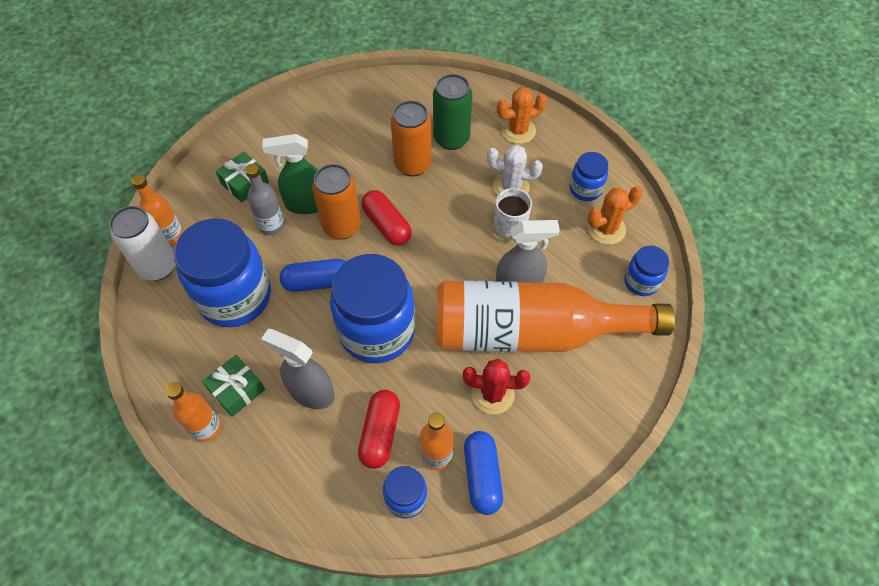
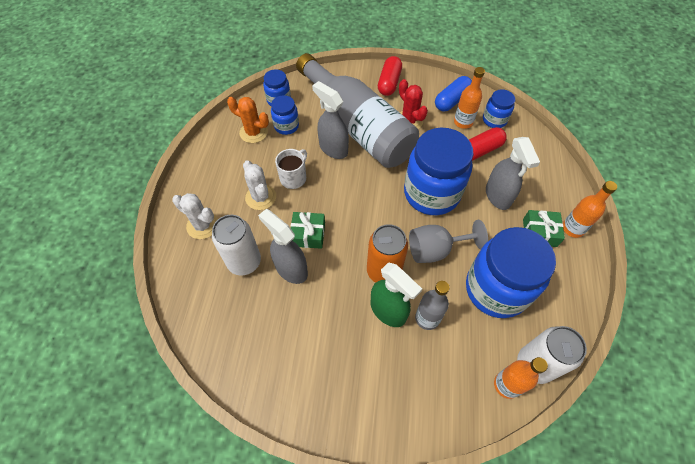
camera: 130 degrees left, 0 degrees up
green gift [216,151,269,203] -> green gift moved to [291,212,325,249]
blue capsule [280,259,346,292] -> grey goblet [409,220,488,263]
red capsule [361,190,412,245] -> red capsule moved to [378,56,402,96]
orange can [391,100,432,176] -> grey spray bottle [258,209,308,284]
green can [433,74,472,150] -> white can [212,215,261,276]
orange bottle [436,280,675,352] -> grey bottle [296,53,419,168]
orange cactus [497,87,547,144] -> white cactus [172,193,218,239]
blue jar [570,152,608,201] -> blue jar moved to [271,95,299,135]

